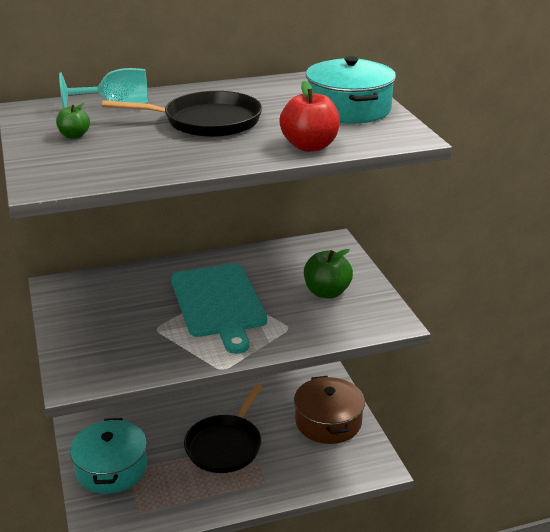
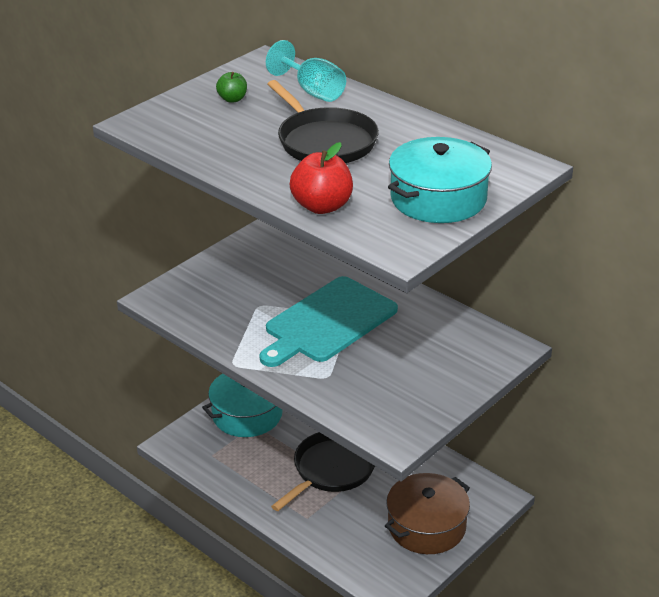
camera: 60 degrees right, 5 degrees up
black pan [184,384,262,473] -> black pan turned 135 degrees clockwise [271,432,375,511]
green apple [304,249,353,299] -> none

